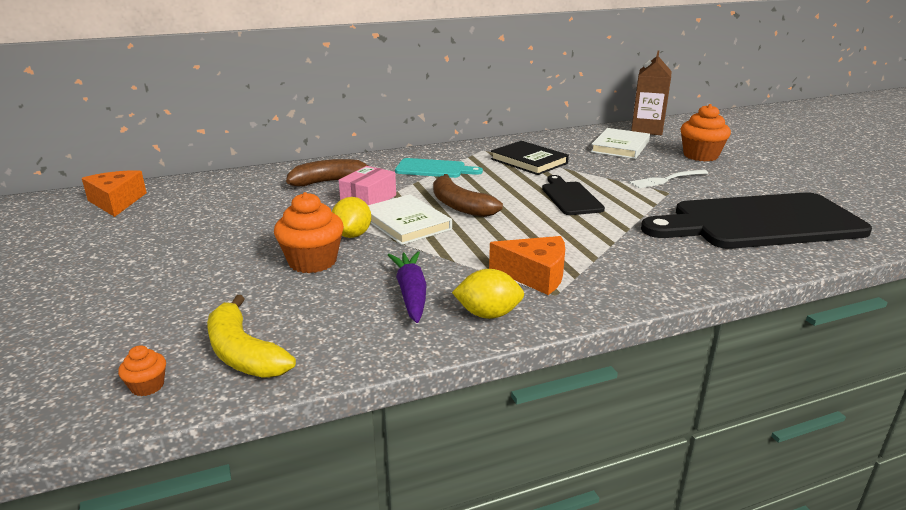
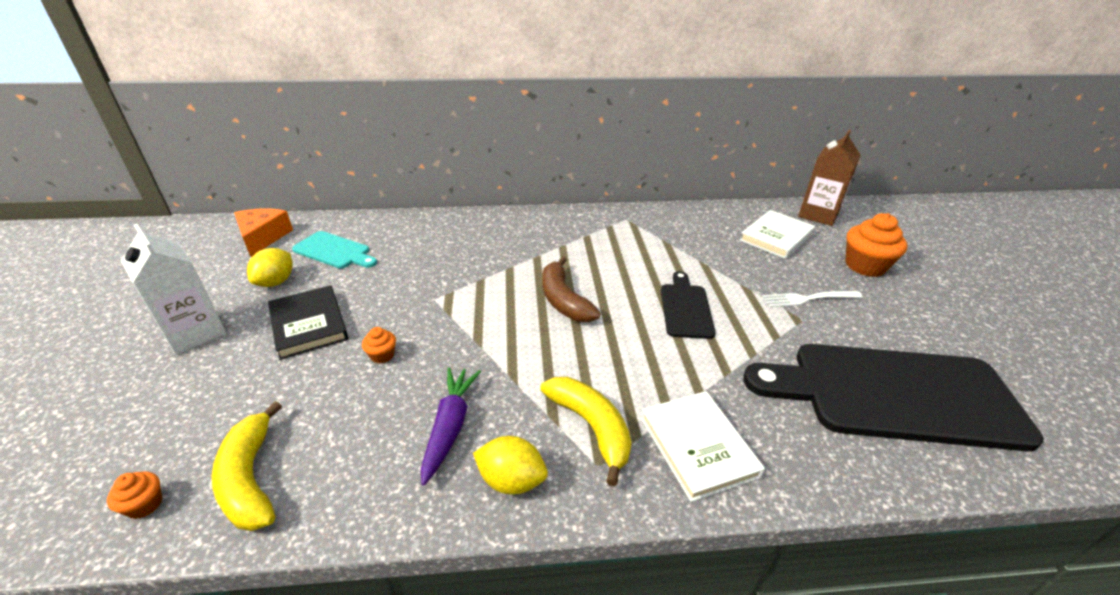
camera: 15 degrees right, 10 degrees up
orange cupcake [274,192,344,273] -> orange cupcake [362,327,396,364], size x0.48
brown banana [286,159,368,186] -> none
yellow lemon [332,197,371,238] -> yellow lemon moved to [247,248,293,287]
pink box [339,166,396,205] -> none
white book [368,194,452,245] -> white book moved to [641,391,765,502]
turquoise cutting board [395,158,483,178] -> turquoise cutting board moved to [292,231,377,268]
orange cheese [489,236,565,295] -> yellow banana [540,377,632,486]
black book [491,141,569,175] -> black book moved to [268,285,348,360]
none -> white carton [121,224,226,355]

